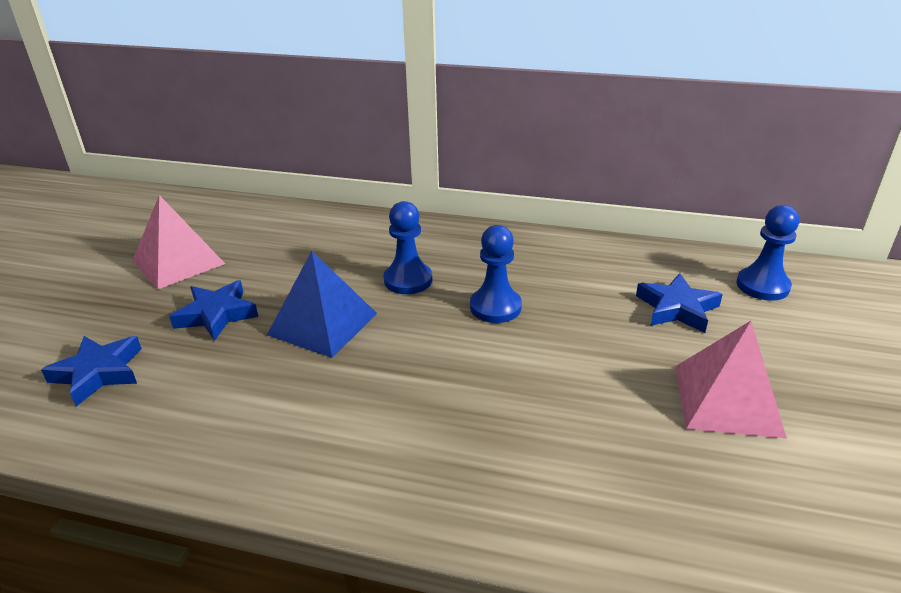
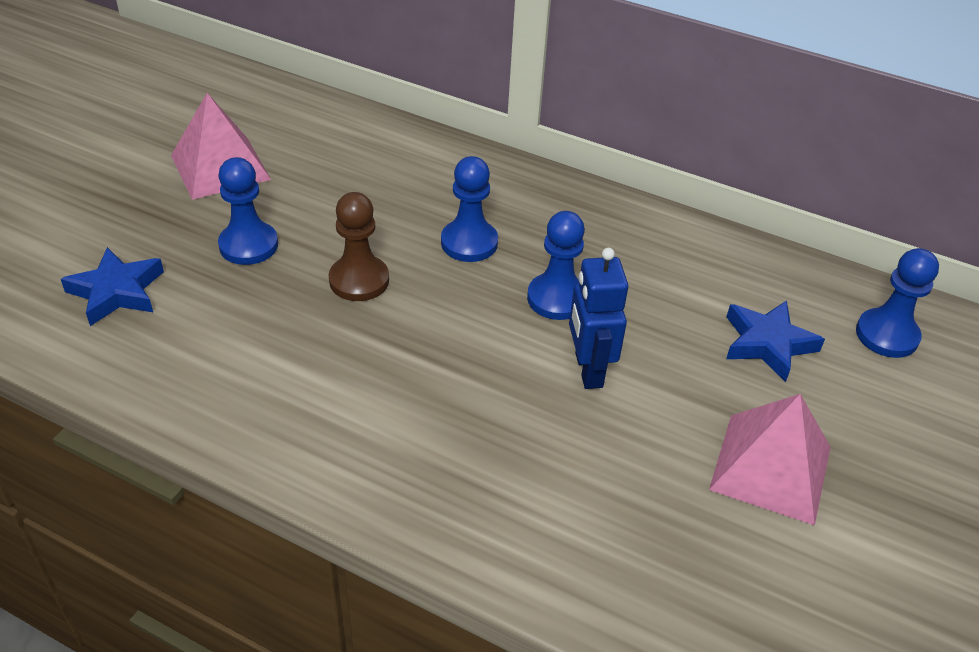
camera: 10 degrees right, 10 degrees up
blue star [169,280,258,341] -> blue pawn [218,157,278,265]
blue pyramid [267,251,377,358] -> brown pawn [329,192,389,301]
none -> blue robot [569,248,628,389]

